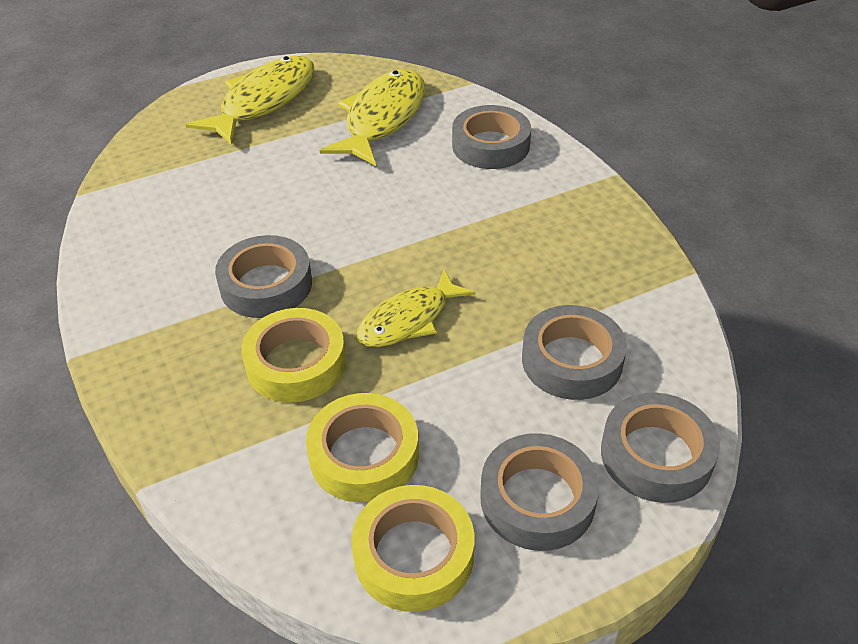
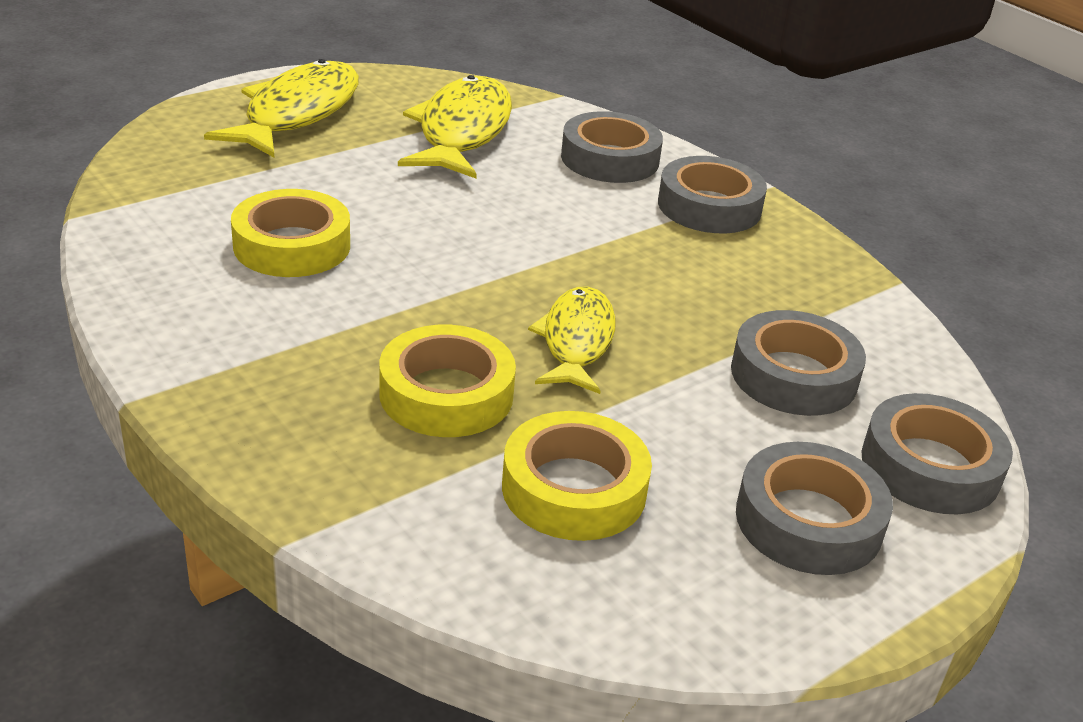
camera: 15 degrees left, 10 degrees down
grey tape [215,235,312,318] -> grey tape moved to [658,156,767,233]
yellow tape [351,485,474,612] -> yellow tape moved to [231,189,350,277]
yellow fish [356,269,475,347] -> yellow fish turned 150 degrees clockwise [528,287,616,394]

